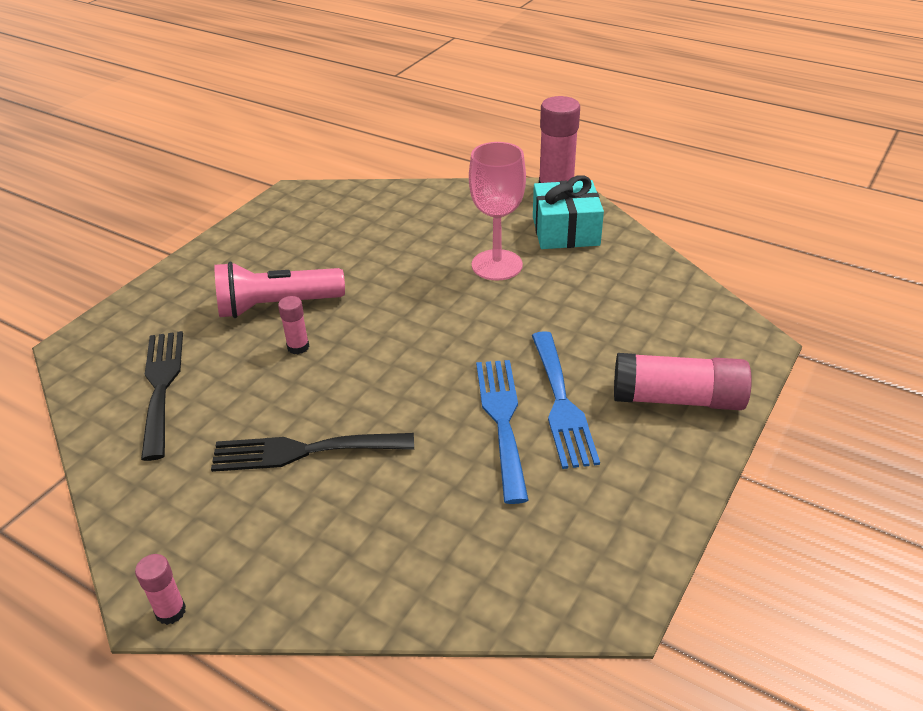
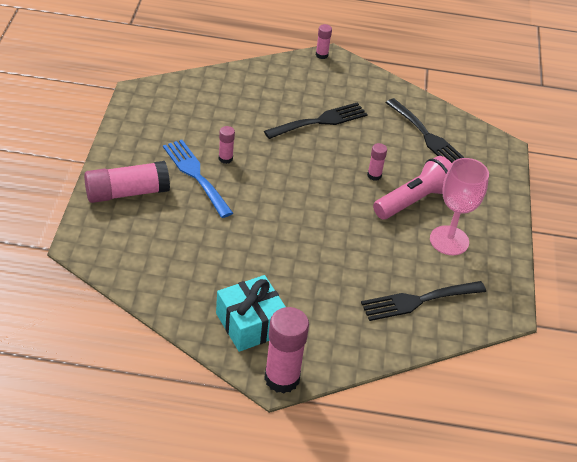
camera: 150 degrees right, 5 degrees up
pink goblet [469,142,526,280] -> pink goblet moved to [430,158,489,255]
blue fork [476,360,529,504] -> pink glue stick [219,126,235,164]
none -> black fork [361,281,486,321]

